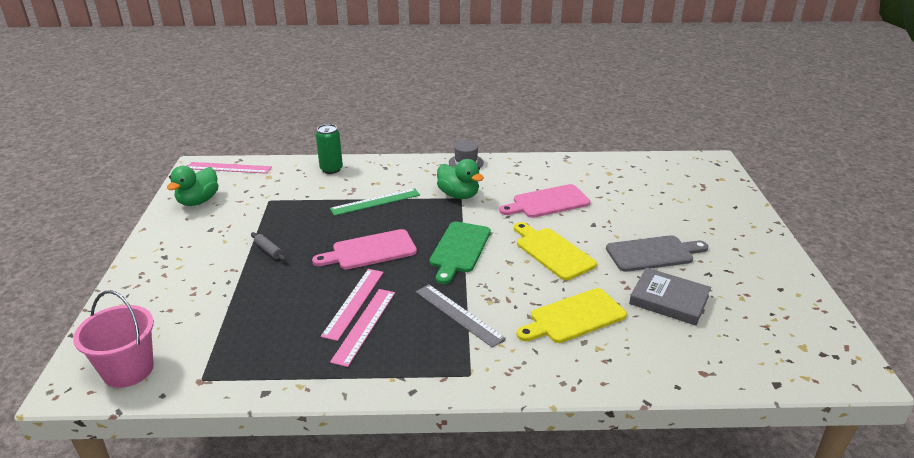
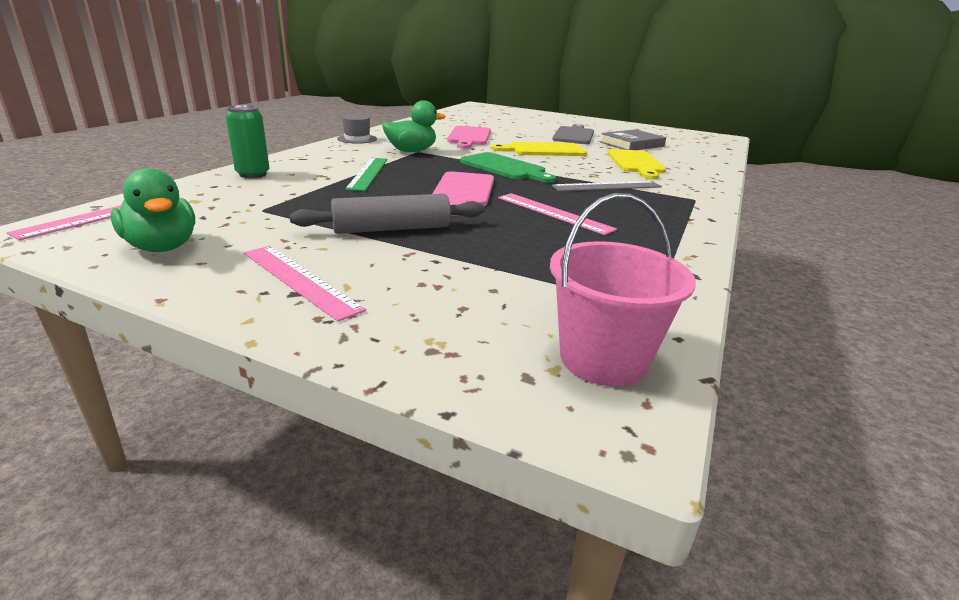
camera: 65 degrees left, 5 degrees down
grey rolling pin [251,232,286,261] -> grey rolling pin [290,194,485,234], size x2.03
pink ruler [330,289,395,367] -> pink ruler moved to [244,246,366,322]

